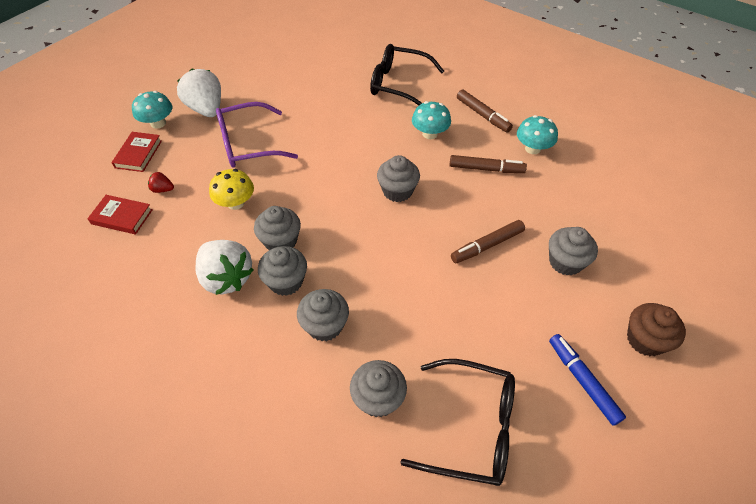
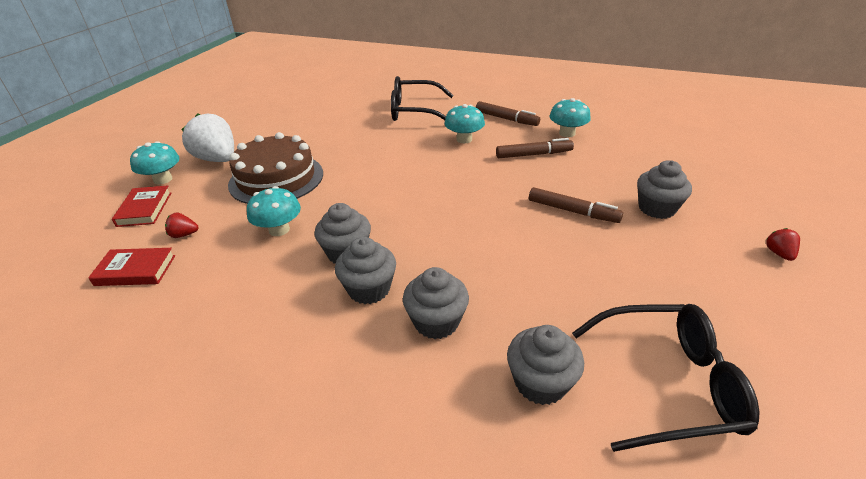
camera: 15 degrees left, 15 degrees down
white strawberry [196,240,254,295] -> none
yellow mushroom [209,169,254,210] -> turquoise mushroom [247,186,301,236]
purple glasses [216,102,298,168] -> brown cake [228,132,323,204]
grey cupcake [377,155,420,202] -> none
brown marker [451,220,525,263] -> brown marker turned 105 degrees counterclockwise [529,187,623,223]
blue marker [549,334,626,426] -> none
brown cupcake [627,303,686,356] -> red strawberry [766,228,800,261]

